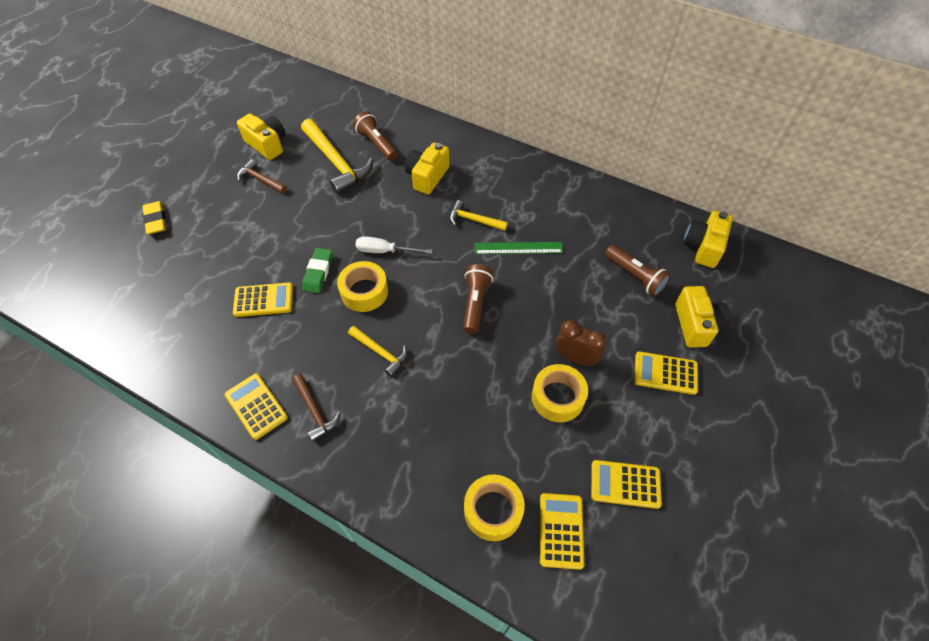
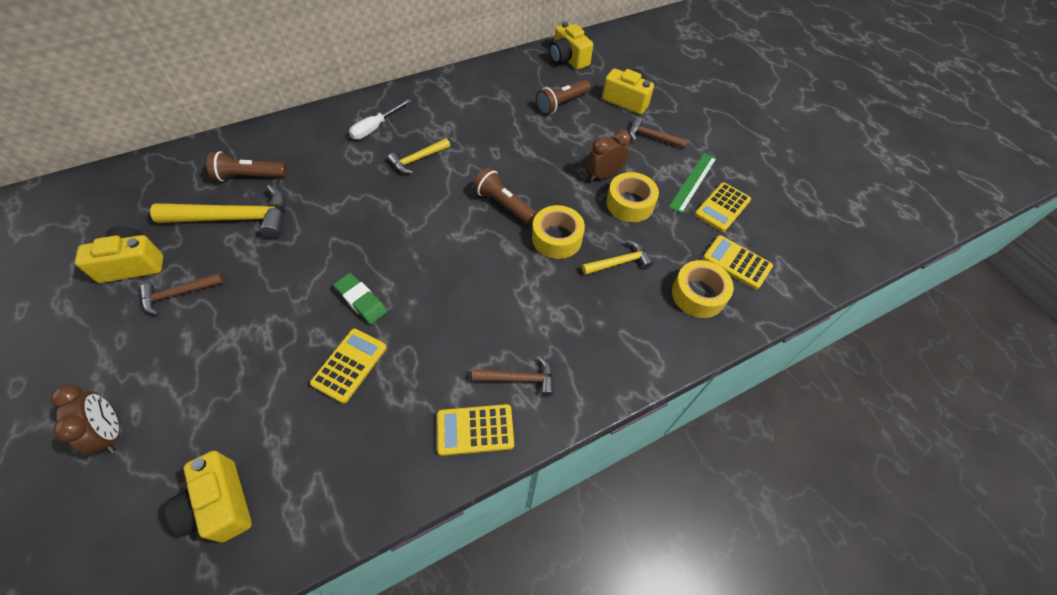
camera: 60 degrees left, 0 degrees up
yellow eraser [143,201,166,235] -> brown clock [51,384,120,454]
yellow tape [337,261,388,312] -> yellow tape moved to [532,205,585,259]
yellow hammer [348,326,408,377] -> yellow hammer moved to [582,240,654,275]
white screwdriver [355,236,433,254] -> white screwdriver moved to [349,99,411,140]
yellow camera [405,143,449,195] -> yellow camera moved to [164,451,252,543]
green ruler [475,242,563,254] -> green ruler moved to [669,153,717,213]
brown flashlight [605,245,671,296] -> brown flashlight turned 150 degrees clockwise [536,79,591,115]
yellow calculator [634,351,698,395] -> brown hammer [630,117,688,149]

